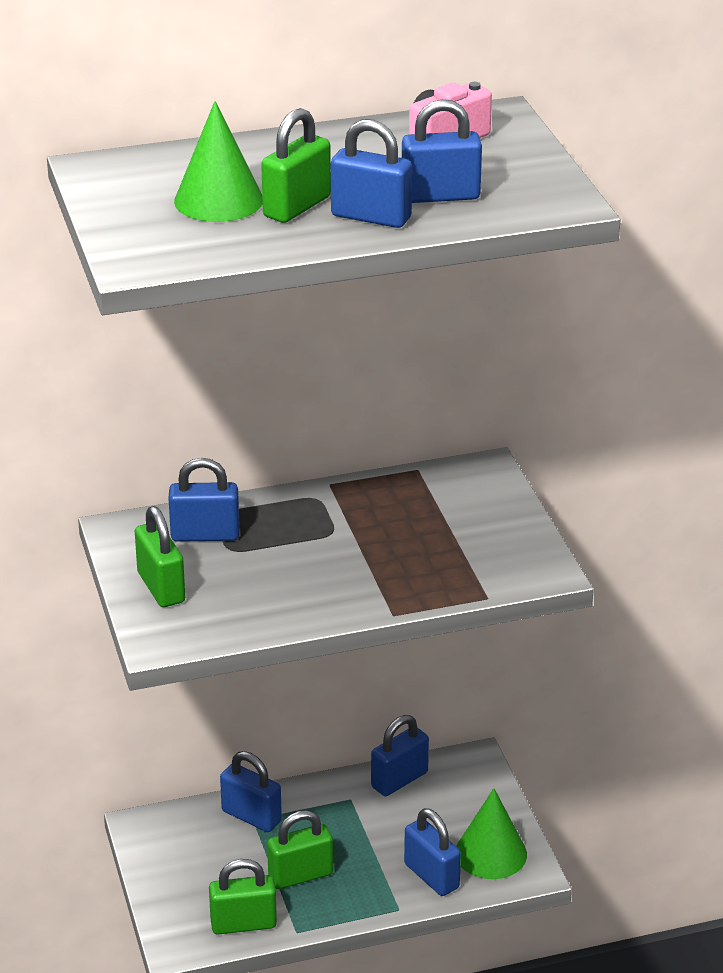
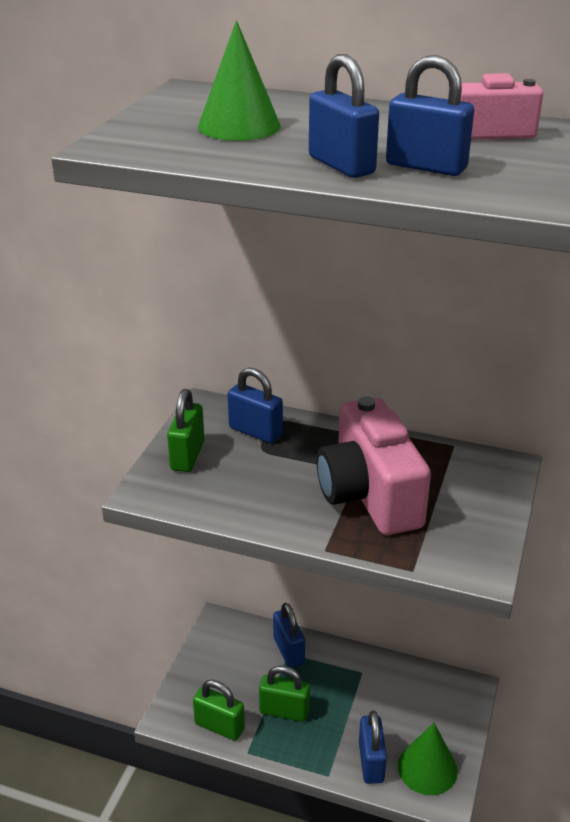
camera: 35 degrees right, 0 degrees up
green padlock [261,108,331,223] -> none
blue padlock [371,715,429,796] -> none
none -> pink camera [317,396,431,535]

